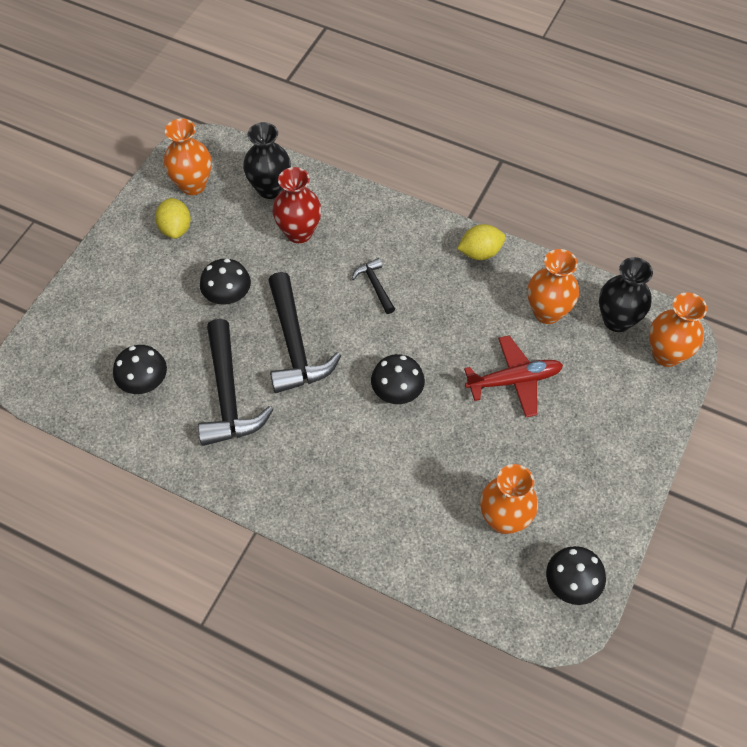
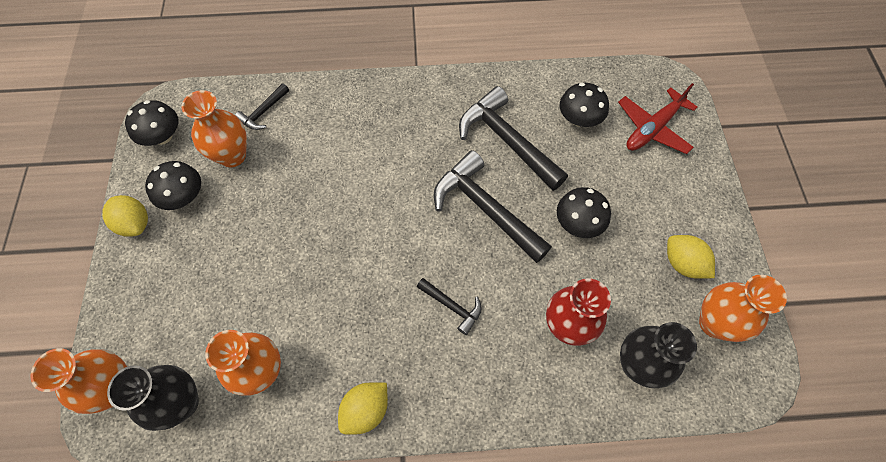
camera: 150 degrees right, 5 degrees up
black mushroom [371,354,425,404] -> black mushroom moved to [145,161,201,210]
red plane [464,336,563,417] -> red plane moved to [618,83,698,154]
none -> yellow lemon [102,195,148,237]
none -> black hammer [235,83,289,130]

